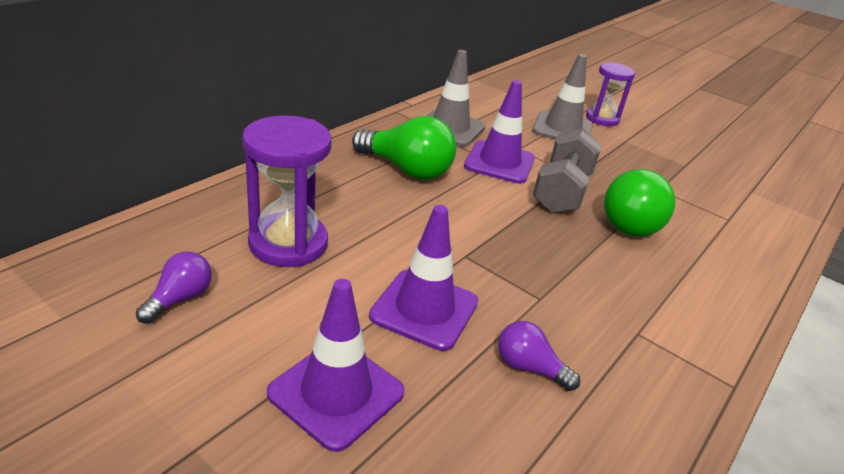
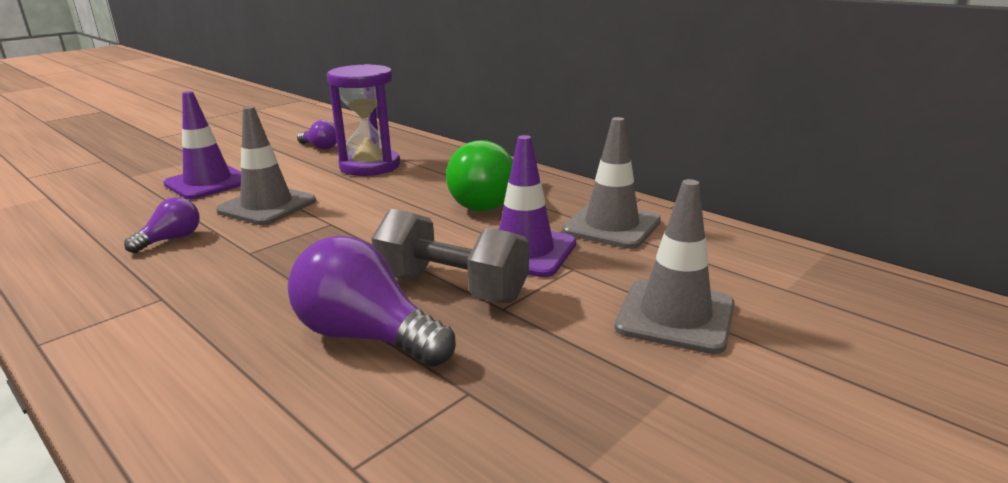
camera: 100 degrees right, 10 degrees down
purple traffic cone [369,205,478,351] -> grey traffic cone [216,106,316,225]
purple hourglass [586,62,635,126] -> none
green light bulb [604,169,675,237] -> purple light bulb [288,236,456,367]

